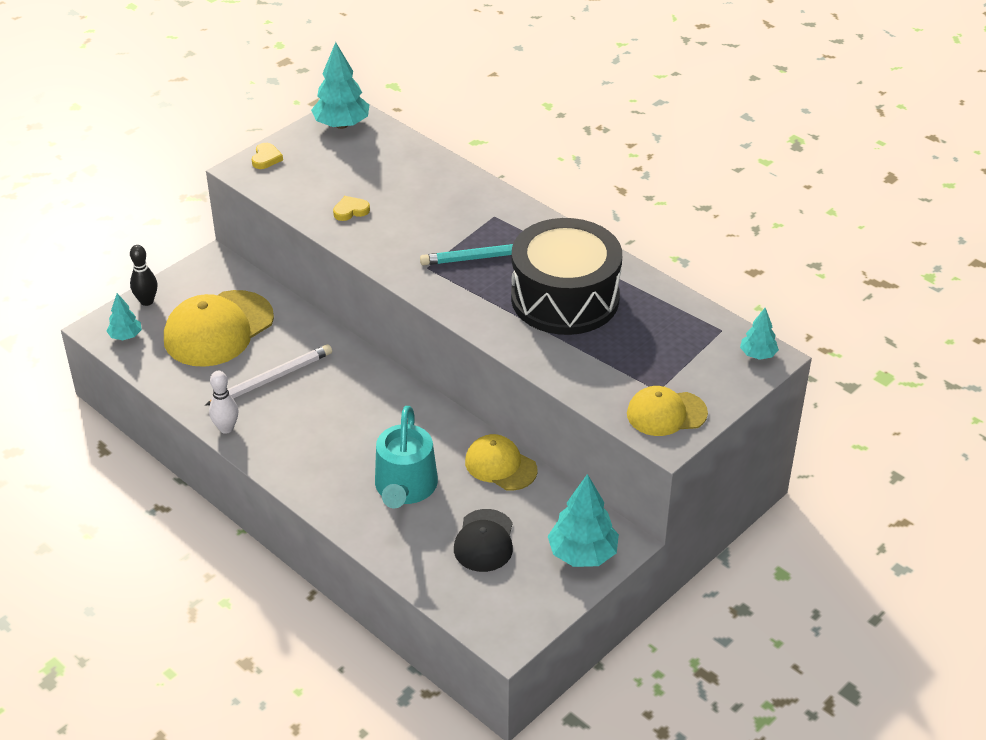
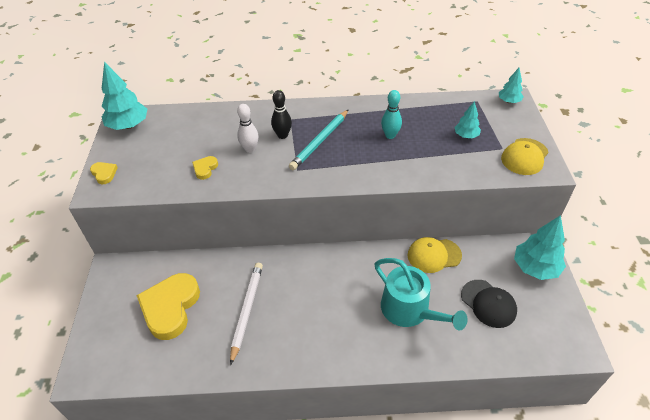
camera: 45 degrees left, 5 degrees up
turquoise tree [107,293,142,340] -> turquoise tree moved to [454,101,481,138]
black bowling pin [130,245,157,306] -> black bowling pin moved to [271,90,292,139]
yellow cap [164,290,274,367] -> yellow heart [136,273,200,340]
white bowling pin [209,371,239,434] -> white bowling pin moved to [237,104,259,153]
black drum [511,218,622,335] -> turquoise bowling pin [381,90,402,139]

